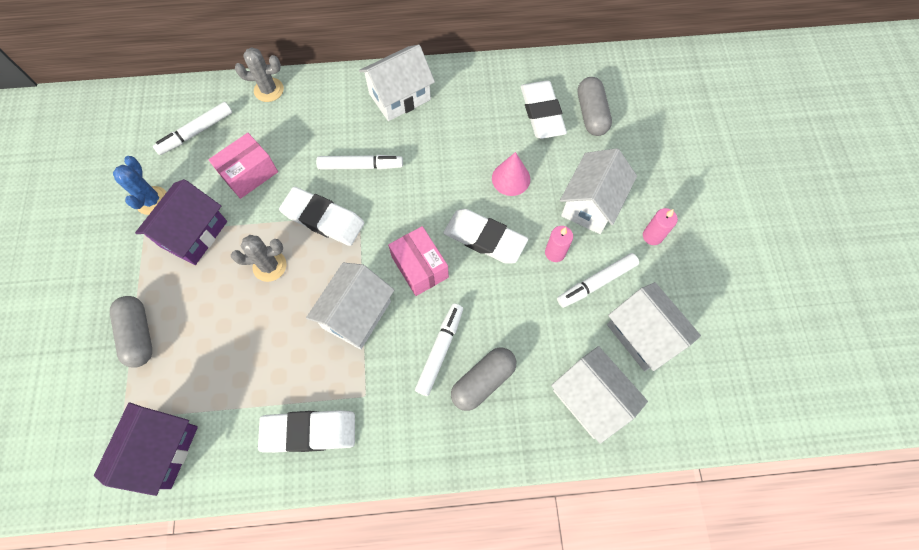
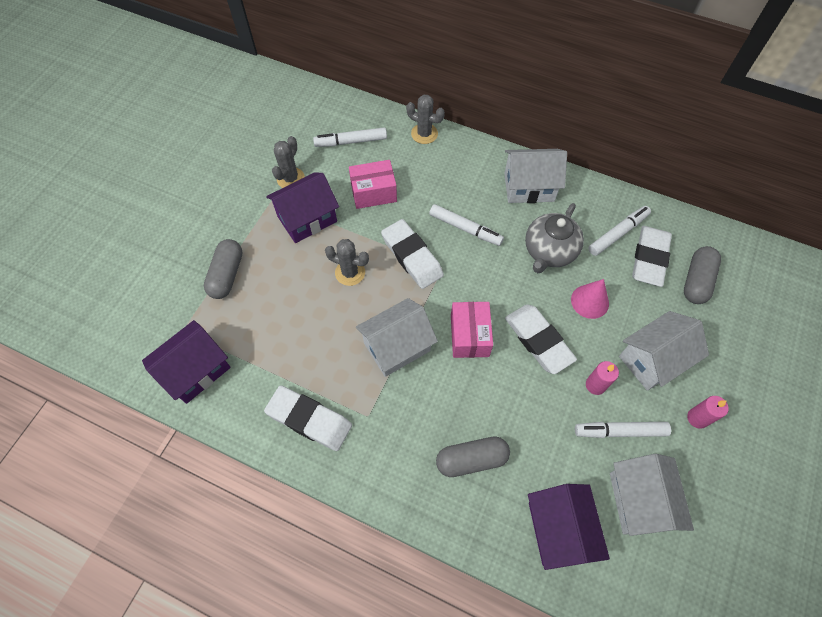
camera: 30 degrees right, 5 degrees down
blue cactus [113,156,167,215] -> grey cactus [272,136,305,188]
white marker [415,304,463,396] -> white marker moved to [588,206,651,256]
white house [551,346,648,444] -> purple house [528,484,610,570]
none -> grey teapot [525,203,584,273]

